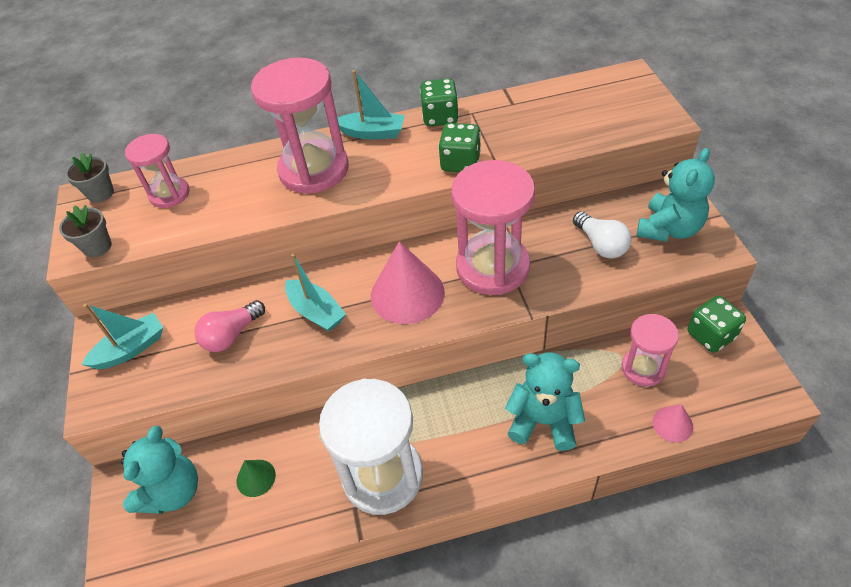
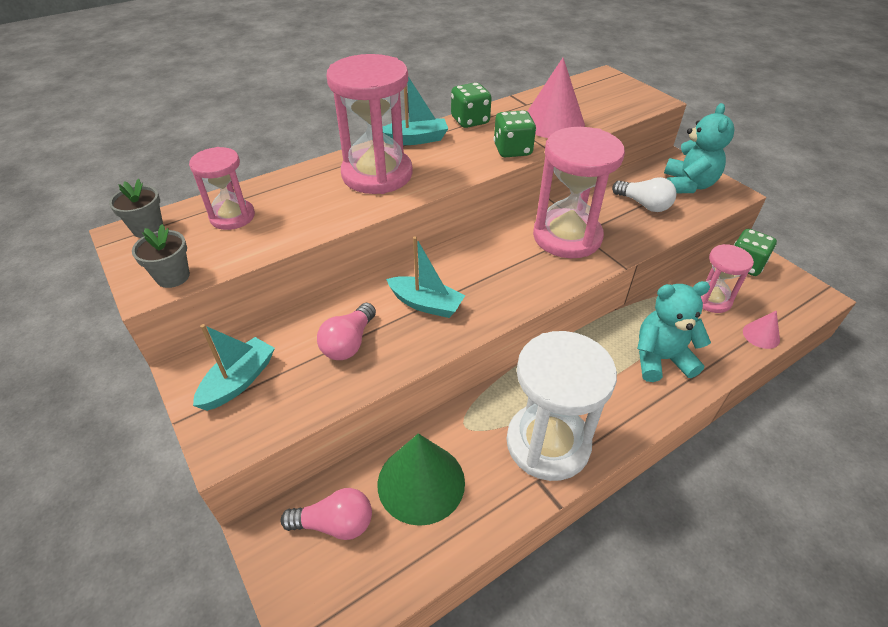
camera: 25 degrees left, 5 degrees down
turquoise teddy bear [121,426,198,514] -> pink light bulb [280,488,372,540]
green cone [236,460,276,497] -> green cone [378,433,465,526], size x2.03
pink cone [371,241,445,324] -> pink cone moved to [527,58,585,138]

